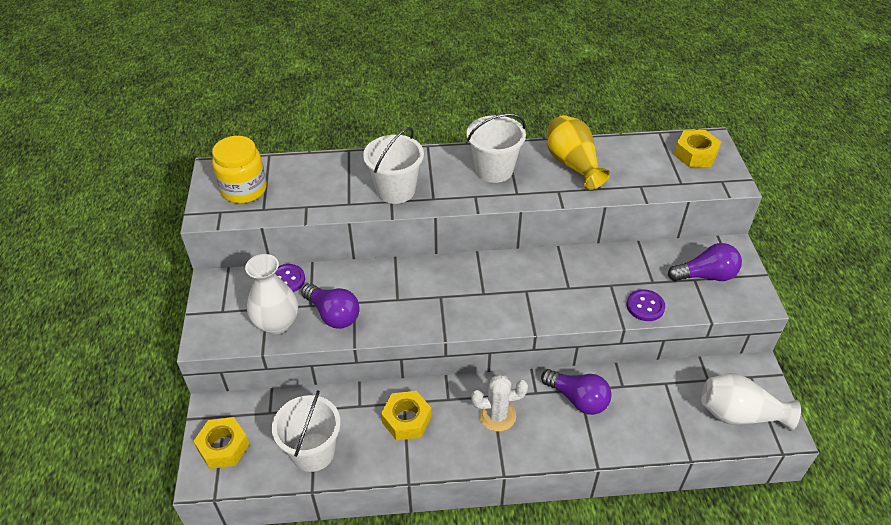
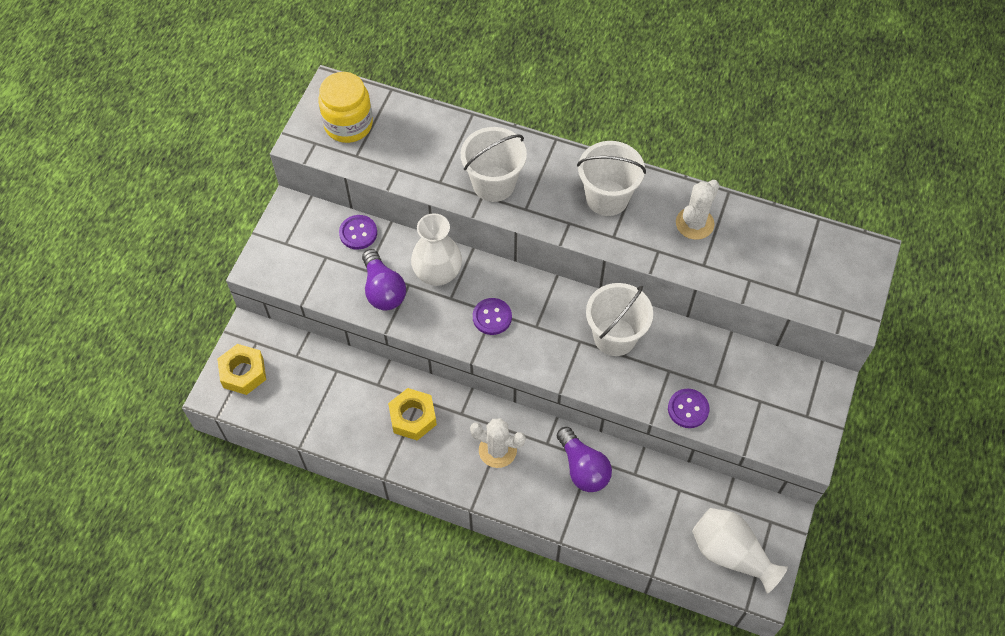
camera: 25 degrees right, 15 degrees up
white vase [245,254,298,334] -> white vase moved to [411,213,462,286]
white bucket [272,390,341,472] -> white bucket moved to [586,283,653,356]
yellow vase [547,115,610,190] -> white cactus [676,180,719,240]
purple light bulb [668,243,742,281] -> none
yellow nut [674,130,721,167] -> none
none -> purple button [473,298,512,335]

